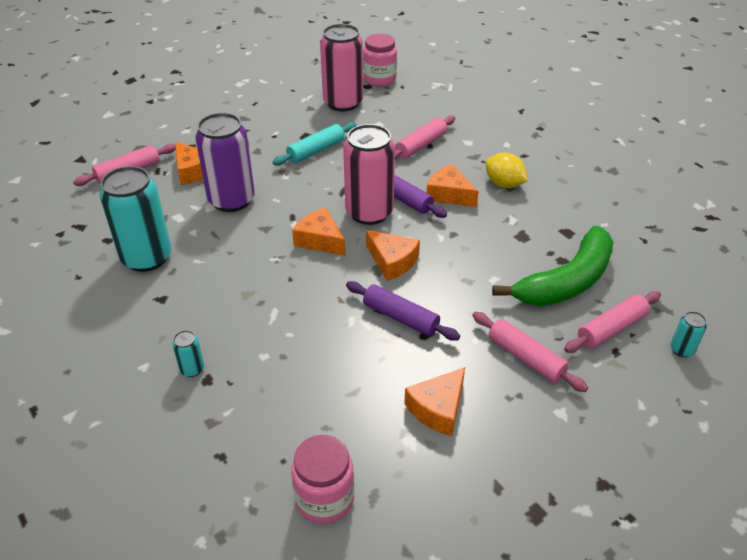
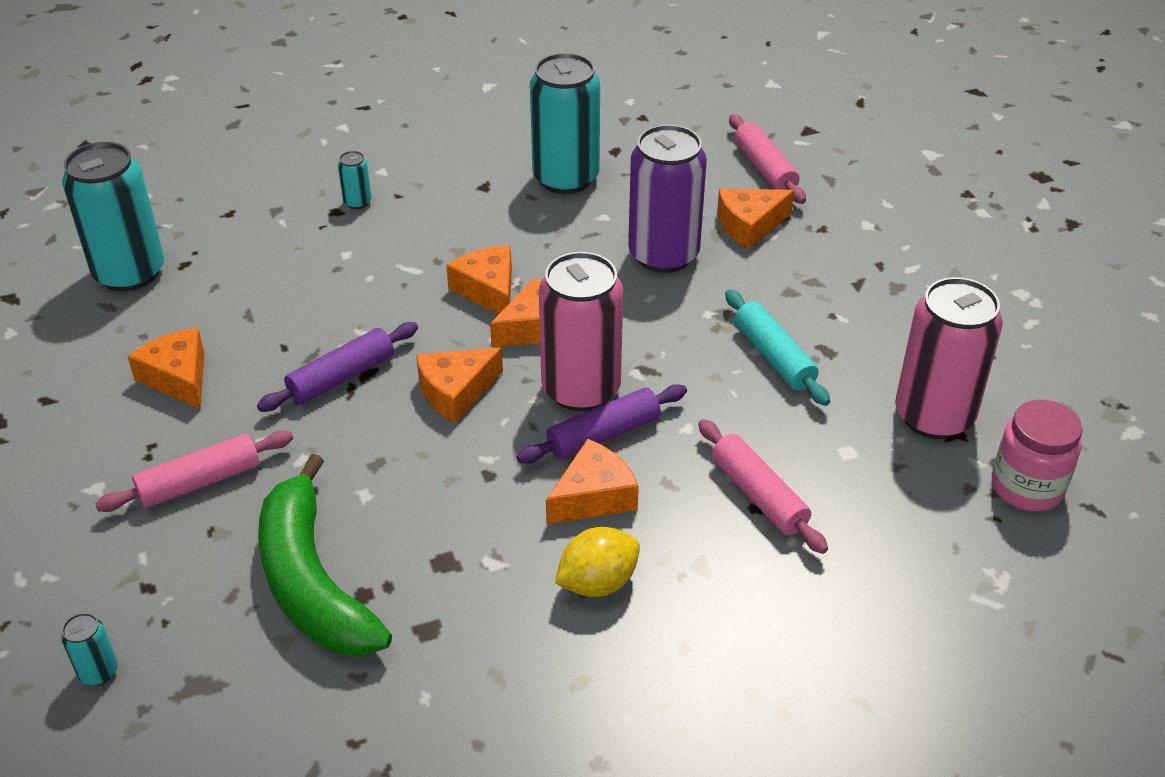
camera: 105 degrees right, 0 degrees up
pink jar [291,435,354,524] -> turquoise can [62,142,164,291]
pink rolling pin [564,291,661,353] -> none
none -> orange cheese [446,245,512,315]

